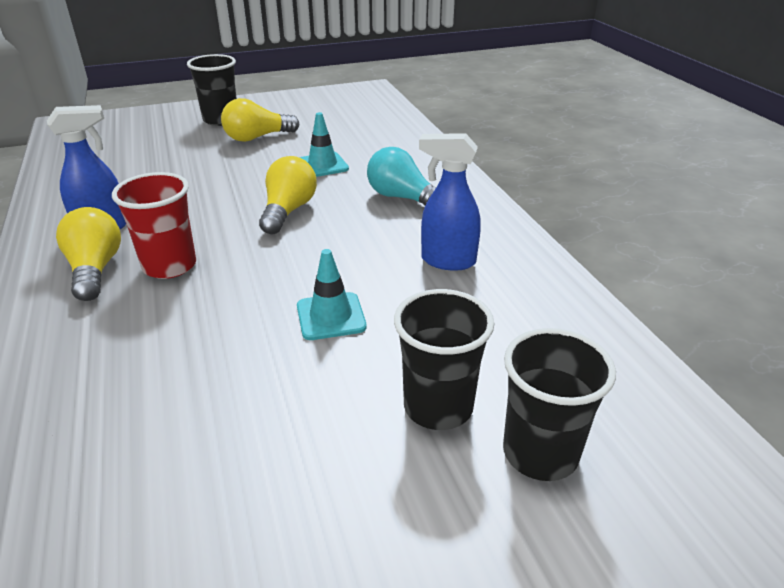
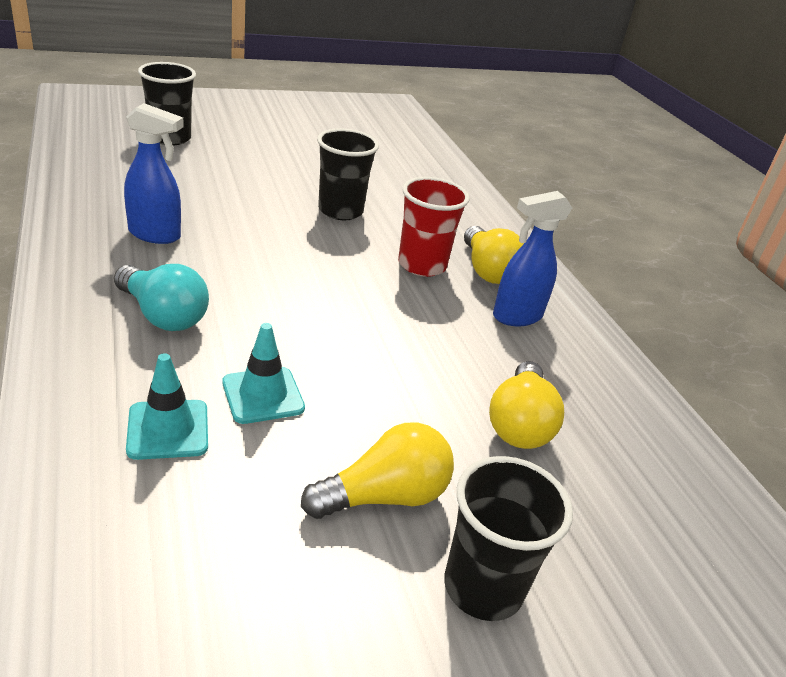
camera: 175 degrees right, 0 degrees up
yellow light bulb [259,156,317,234] -> yellow light bulb moved to [489,361,564,449]
turquoise traffic cone [297,249,367,340] -> turquoise traffic cone moved to [126,353,208,460]
black cup [394,289,494,430] -> black cup moved to [317,128,379,220]

